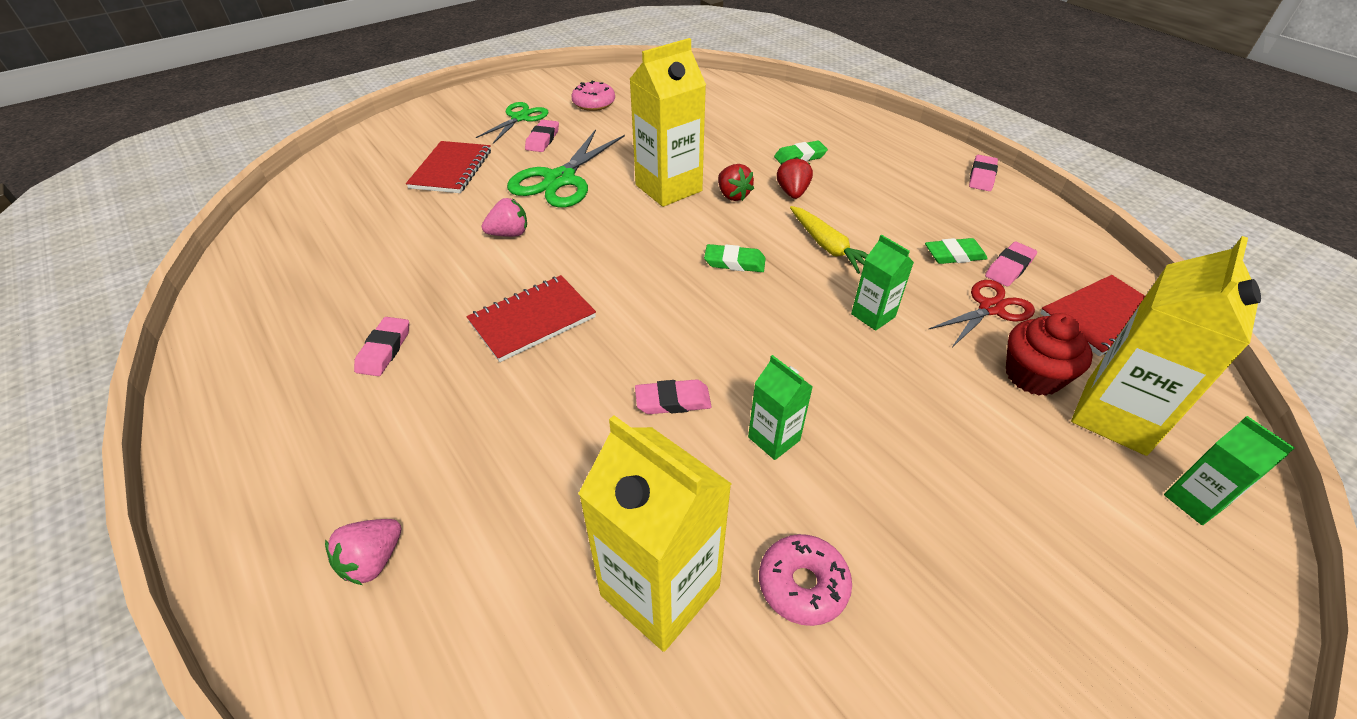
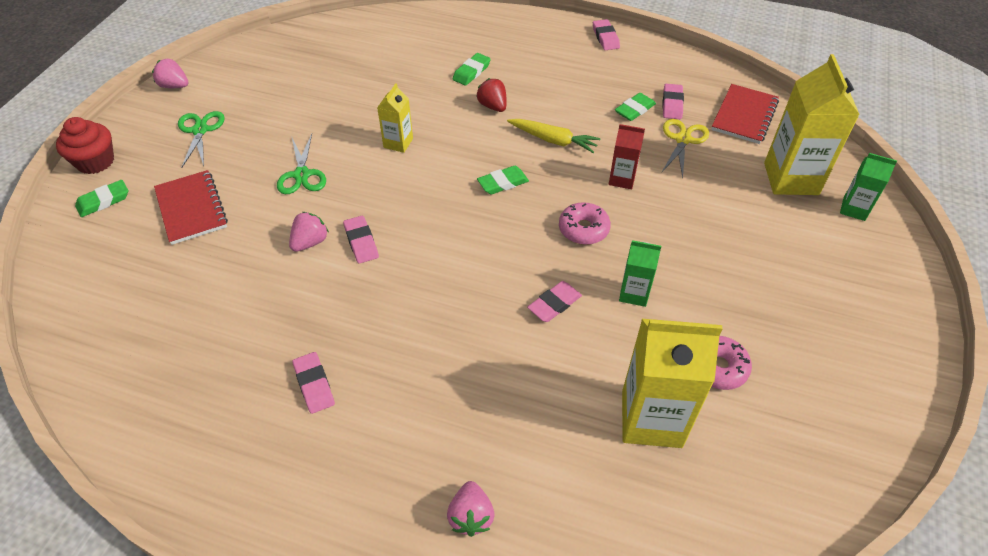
camera: 35 degrees left, 5 degrees up
red notebook [466,275,596,362] -> none
green scissors [507,129,625,208] -> green scissors [277,134,326,194], size x0.62
pink eraser [525,120,559,152] -> pink eraser moved to [343,216,379,264]
pink donut [571,80,615,111] -> pink donut moved to [559,202,611,245]
yellow carton [629,38,706,207] -> yellow carton [377,83,413,153], size x0.52
red strawberry [718,164,754,201] -> none
green carton [851,234,914,331] -> red carton [609,124,645,189]
red scissors [928,280,1035,347] -> yellow scissors [662,119,709,179]
red cupcake [1006,313,1093,396] -> red cupcake moved to [56,117,114,174]
none -> green eraser [75,180,128,217]
none -> pink strawberry [152,59,189,88]

